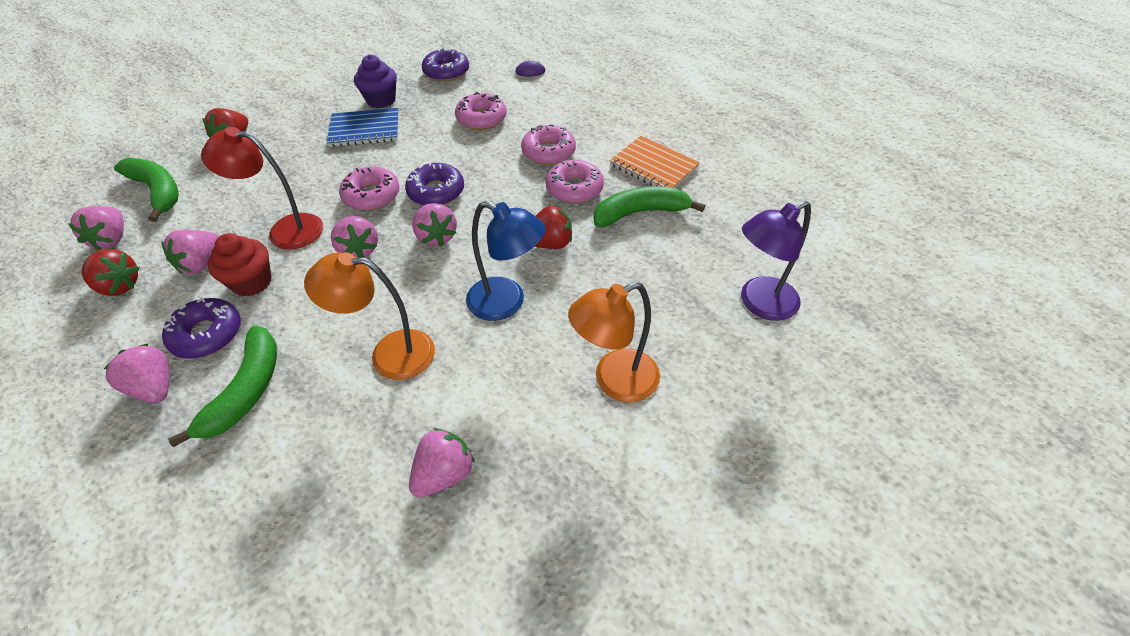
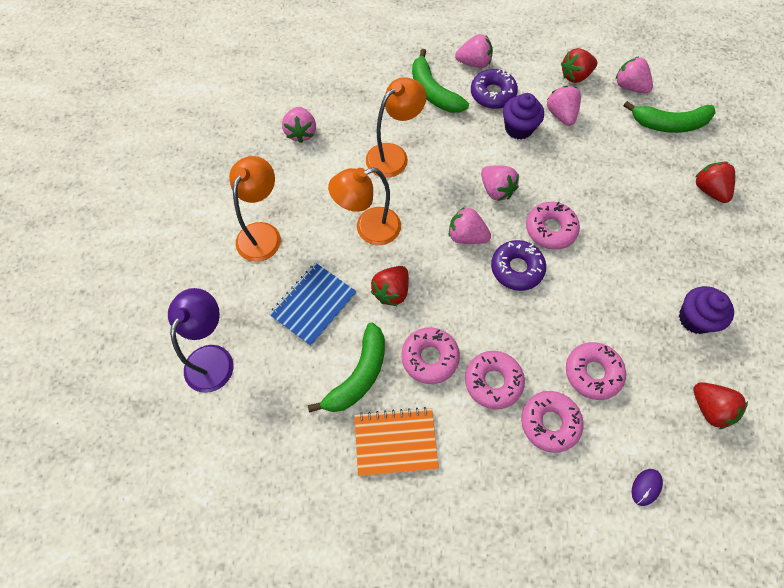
camera: 135 degrees right, 15 degrees up
red lamp [201,127,323,249] -> none
red cupcake [208,233,272,297] -> purple cupcake [503,93,544,140]
blue notebook [327,108,399,147] -> blue notebook moved to [269,263,357,346]
pink strawberry [331,216,378,258] -> pink strawberry turned 150 degrees counterclockwise [481,165,519,201]
purple donut [422,48,469,82] -> red strawberry [693,382,748,429]
blue lamp [466,201,546,321] -> orange lamp [328,168,401,245]
none -> pink donut [521,391,584,453]

